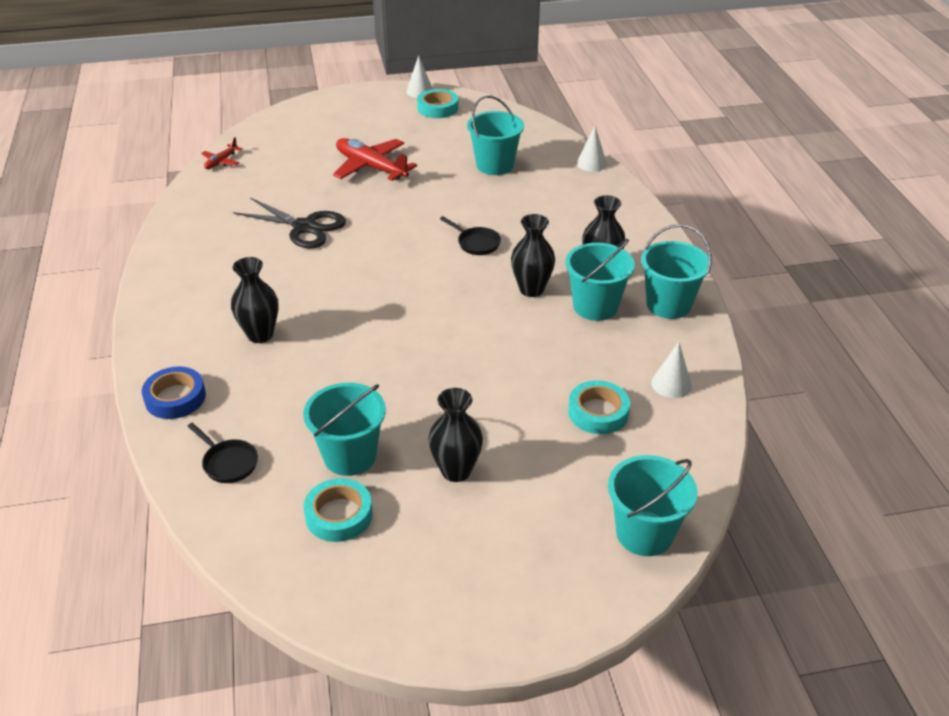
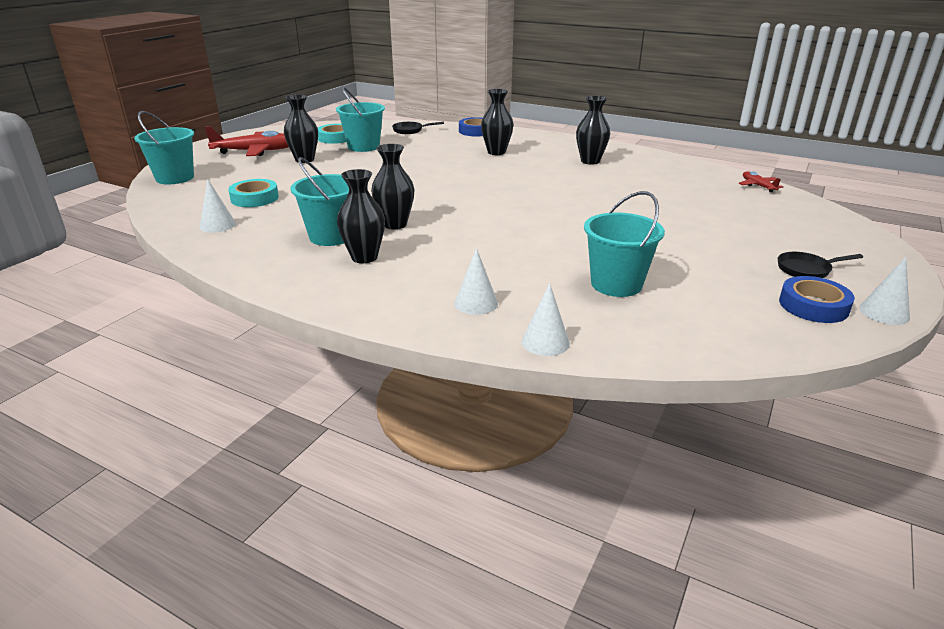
camera: 130 degrees right, 10 degrees down
black scissors [233,198,346,248] -> none
red plane [333,138,417,181] -> red plane moved to [205,126,289,156]
turquoise tape [417,89,458,118] -> blue tape [779,276,855,323]
black pan [440,216,501,255] -> black pan moved to [778,252,863,278]
turquoise bucket [641,224,712,319] -> none
none -> white cone [455,248,498,315]
none -> black vase [576,96,610,165]

